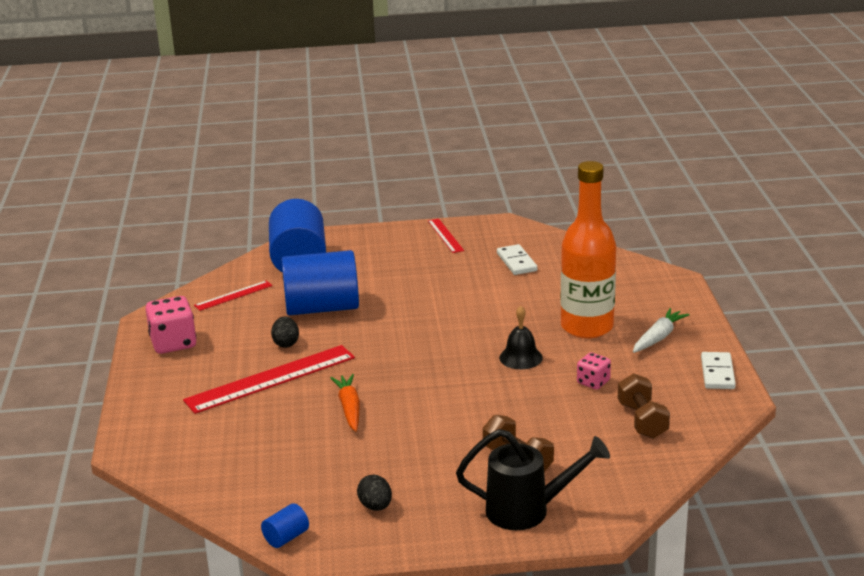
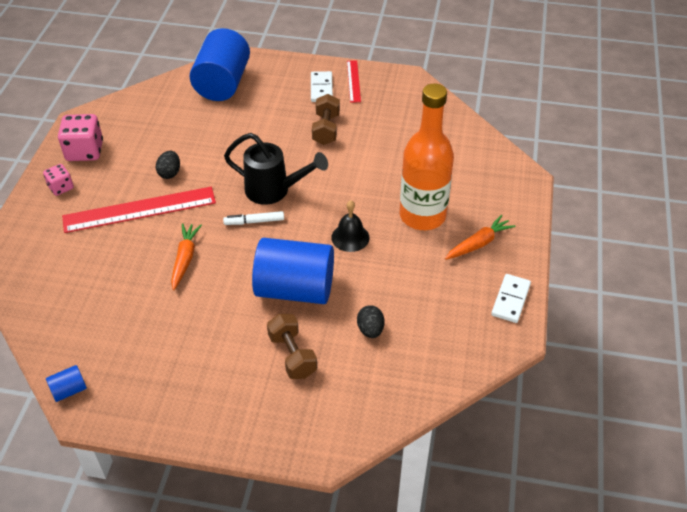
camera: 15 degrees right, 20 degrees up
red ruler [194,281,273,311] -> none
blue cylinder [281,250,359,315] -> blue cylinder moved to [252,238,334,304]
black egg [357,475,392,511] -> black egg moved to [357,305,385,338]
black watering can [456,429,610,530] -> black watering can moved to [224,133,328,205]
white domino [497,244,537,275] -> white domino moved to [311,71,333,102]
pink dice [577,352,611,390] -> pink dice moved to [43,164,74,196]
brown dumbbell [618,373,670,439] -> brown dumbbell moved to [312,94,340,145]
white carrot [633,308,690,353] -> orange carrot [445,215,515,260]
none -> white marker [223,211,284,225]

